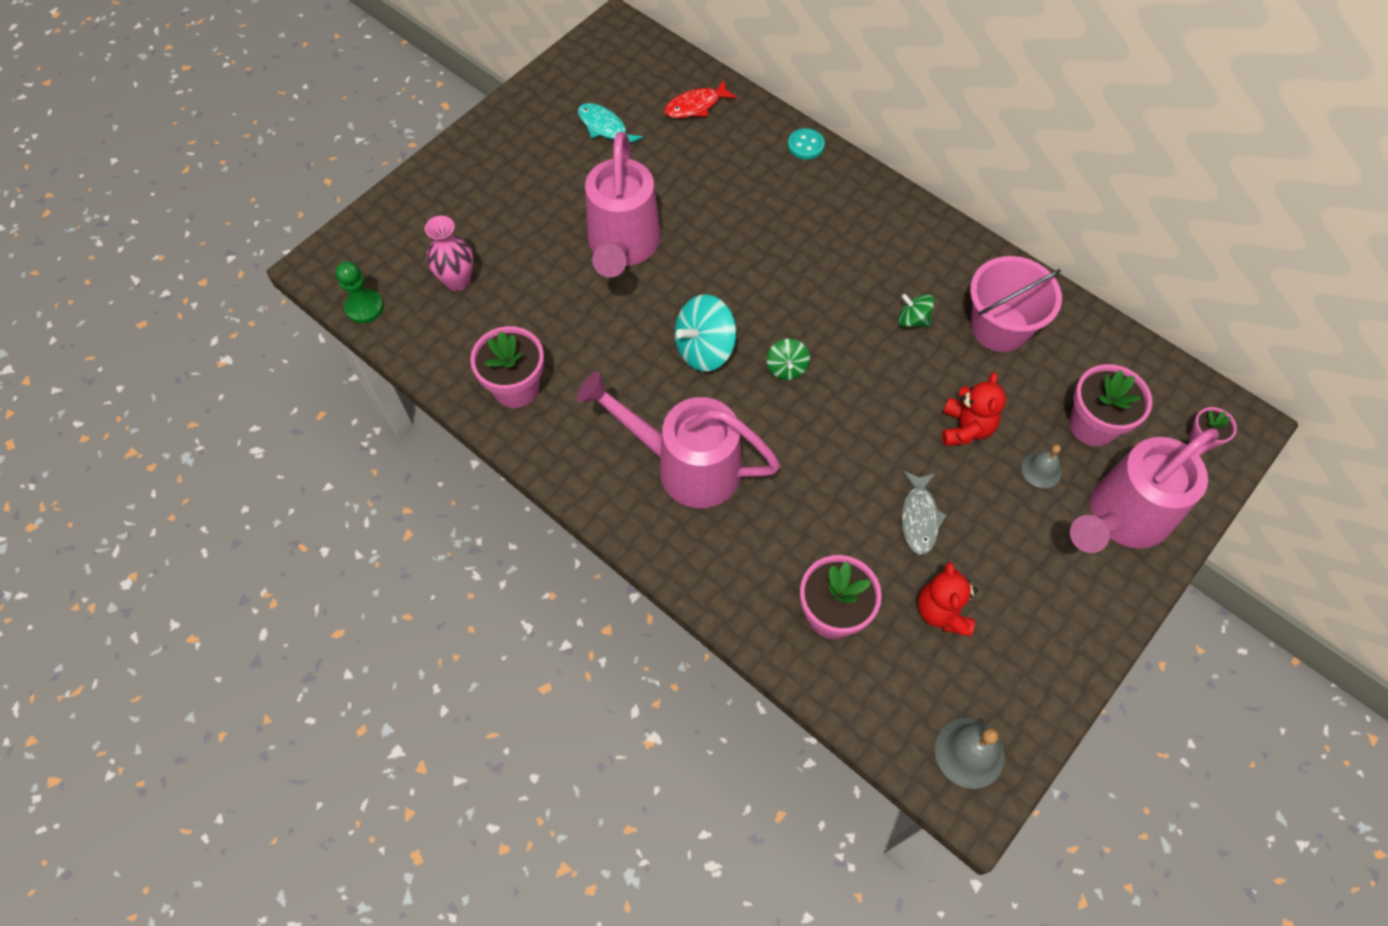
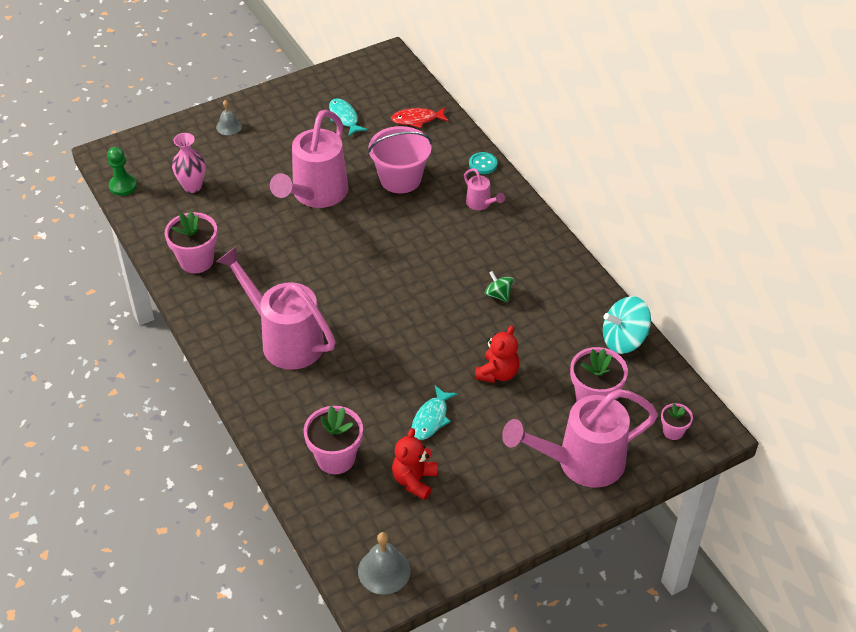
camera: 20 degrees right, 15 degrees down
turquoise spinning top [675,294,737,371] -> turquoise spinning top moved to [603,296,651,354]
green spinning top [767,339,810,380] -> none
grey fish [901,471,947,555] -> turquoise fish [412,385,457,440]
pink bucket [970,256,1062,352] -> pink bucket moved to [368,126,432,193]
grey bell [1022,445,1062,488] -> grey bell moved to [216,100,242,135]
none -> pink watering can [464,168,505,210]

